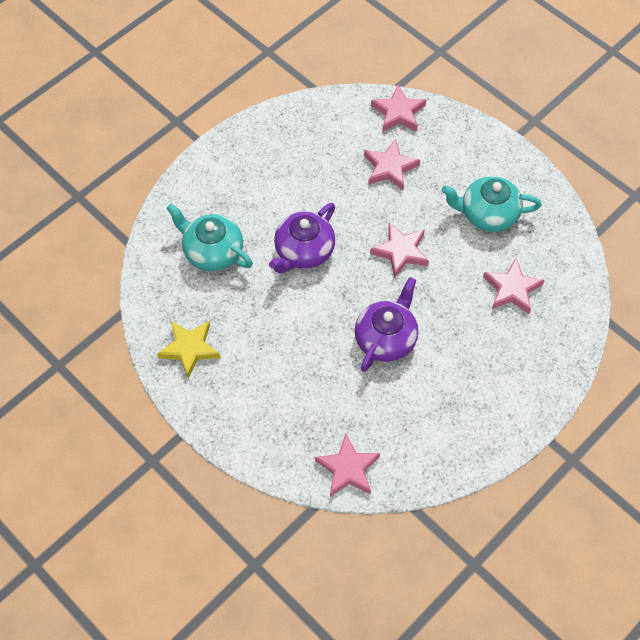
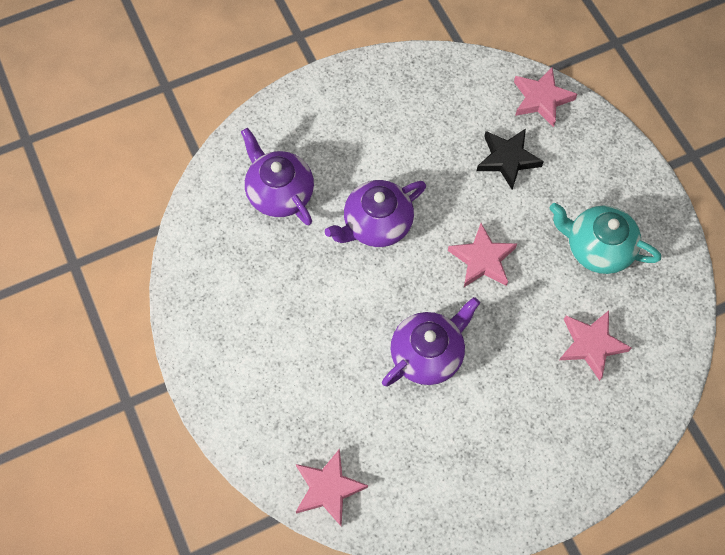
camera: 20 degrees right, 5 degrees up
yellow star [157,321,220,378] -> none
turquoise teapot [166,203,253,271] -> purple teapot [241,128,314,225]
pink star [364,139,420,190] -> black star [477,129,544,190]

